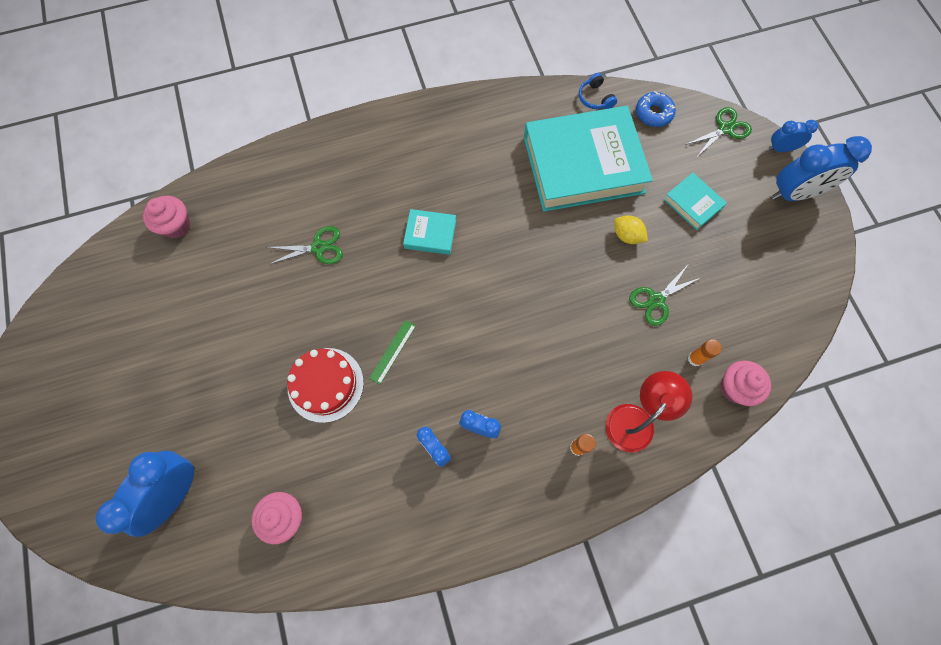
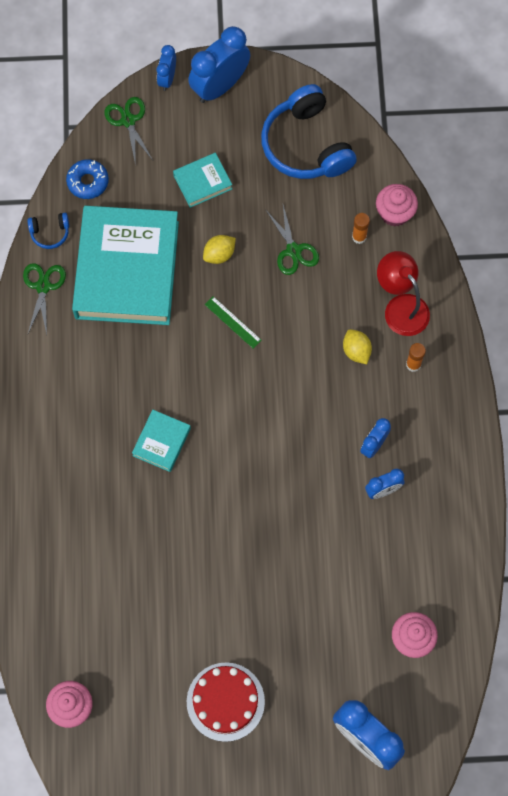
camera: 75 degrees left, 0 degrees up
green scissors [266,226,343,265] -> green scissors moved to [23,263,66,334]
red cake [288,348,364,423] -> red cake moved to [187,662,265,742]
green ruler [369,320,416,384] -> green ruler moved to [205,296,262,348]
blue clock [772,136,872,201] -> blue clock turned 135 degrees counterclockwise [188,26,250,103]
none -> blue headphones [261,84,357,179]
none -> yellow lemon [343,329,372,364]

